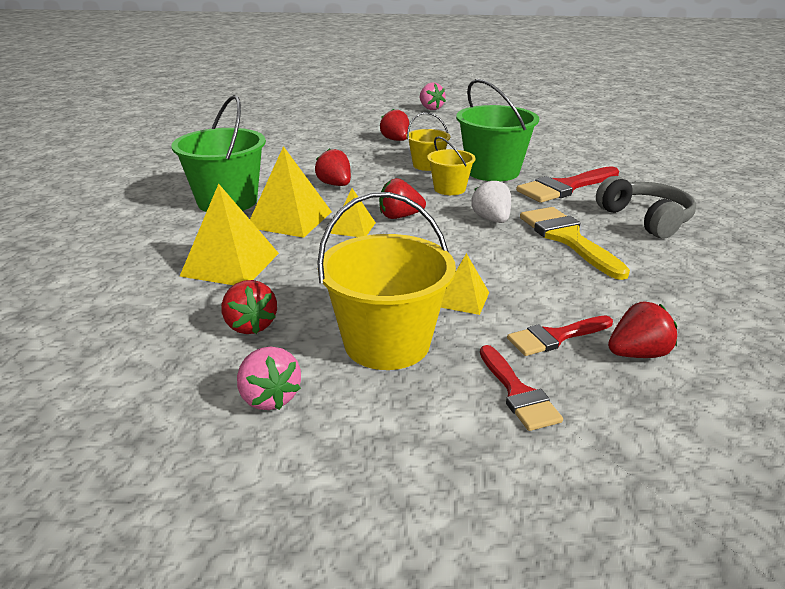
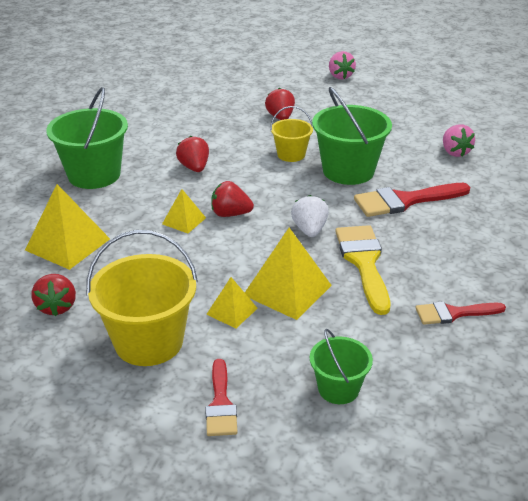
camera: 15 degrees right, 5 degrees up
pink strawberry [237,346,301,410] -> pink strawberry moved to [443,124,475,157]
yellow pyramid [250,146,332,238] -> yellow pyramid moved to [245,228,332,320]
yellow bucket [427,136,476,195] -> none
red brush [507,315,613,356] -> red brush moved to [416,301,506,325]
grey headphones [596,176,696,239] -> none
red strawberry [608,301,677,358] -> green bucket [310,329,373,404]

